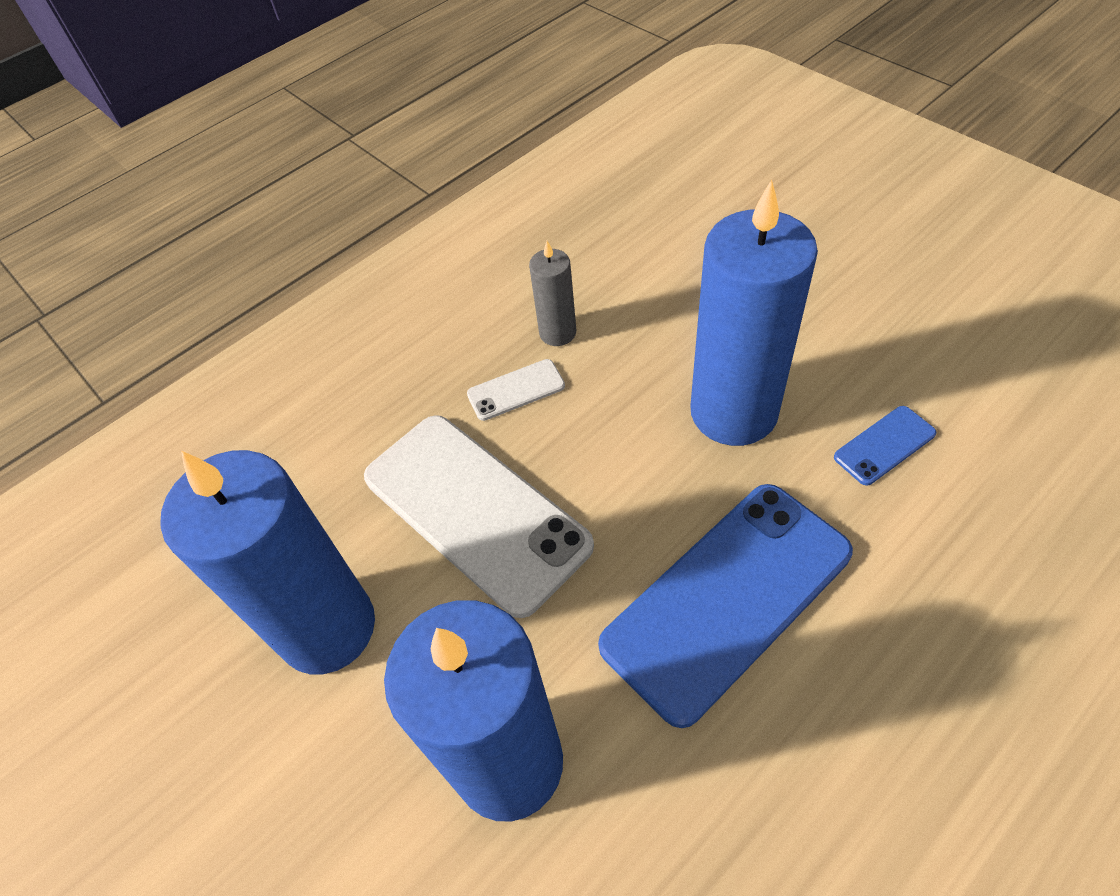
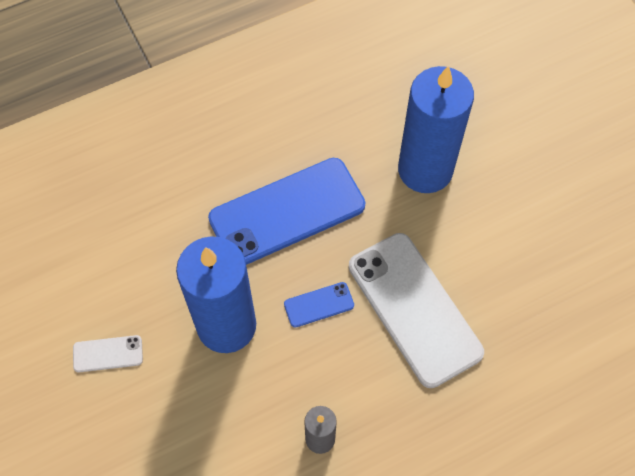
camera: 170 degrees left, 10 degrees up
blue candle [160,450,375,674] -> none
white phone [467,359,565,421] -> white phone moved to [73,335,143,372]
blue phone [834,406,936,485] -> blue phone moved to [284,282,354,328]

